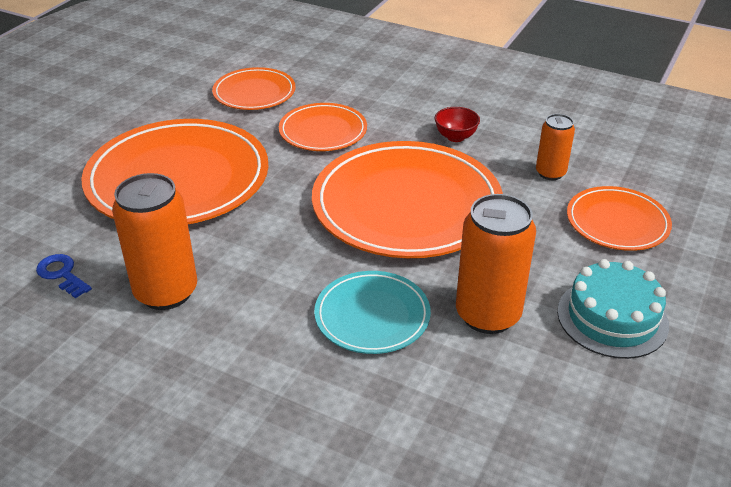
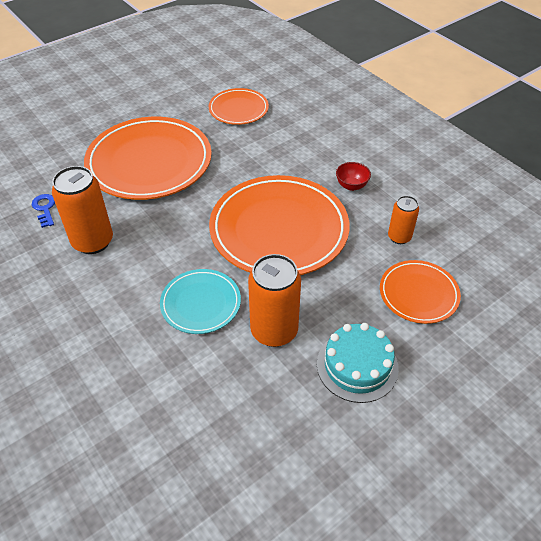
camera: 25 degrees right, 10 degrees up
orange plate [279,103,367,151] -> none

